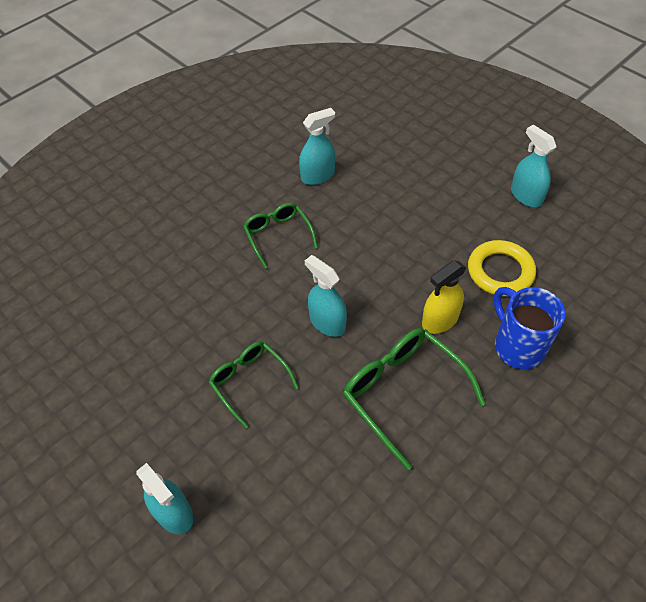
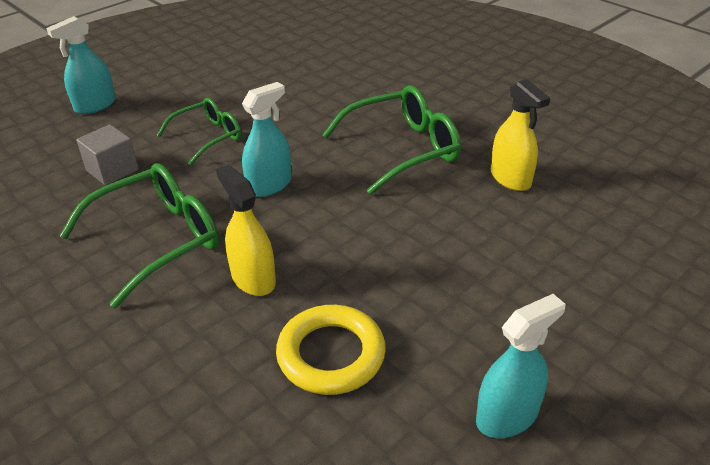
camera: 90 degrees right, 15 degrees down
green glasses [243,203,318,269] -> green glasses [322,85,461,195], size x1.58
turquoise spray bottle [299,108,335,185] -> yellow spray bottle [491,79,550,191]
blue mug [493,287,566,369] -> none
none -> grey cube [76,125,139,186]

